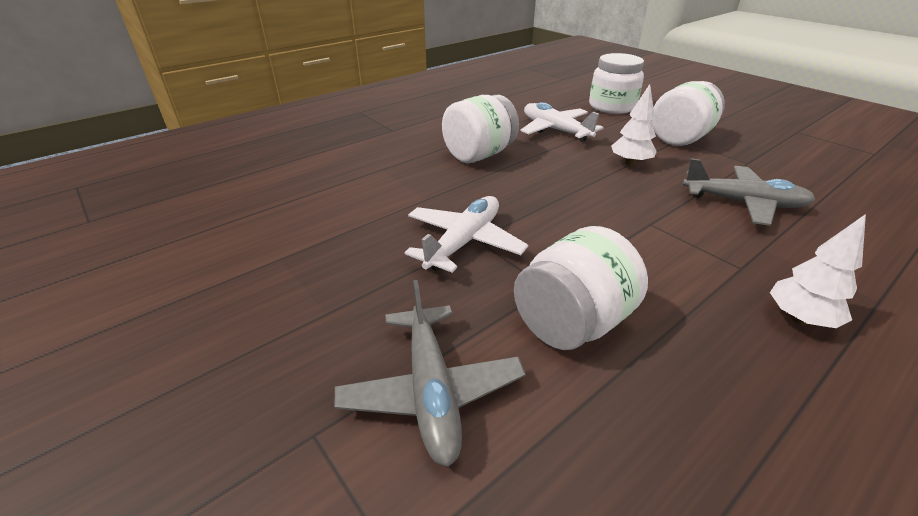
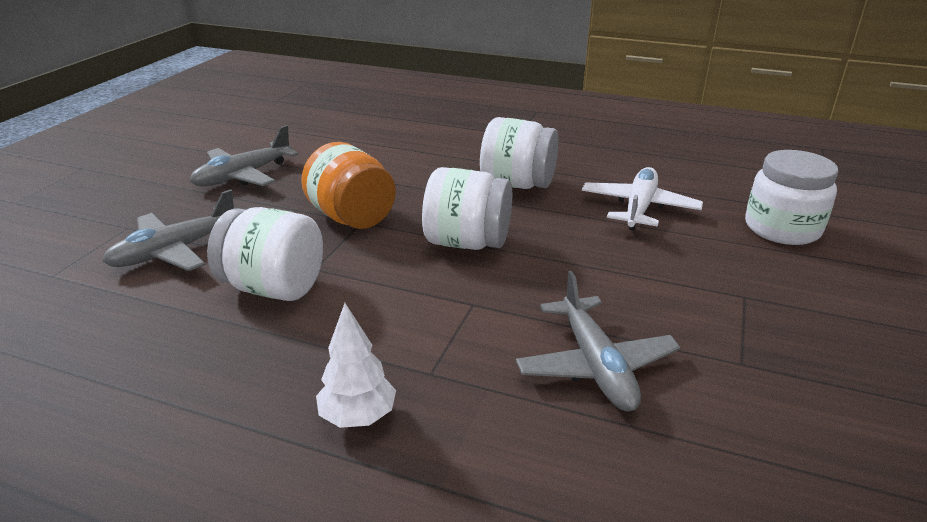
camera: 60 degrees right, 5 degrees down
white plane [405,196,528,273] -> orange jar [301,142,396,229]
white tree [611,84,657,166] -> none
white jar [651,81,725,146] -> white jar moved to [422,167,512,250]
none -> grey plane [190,125,299,186]

